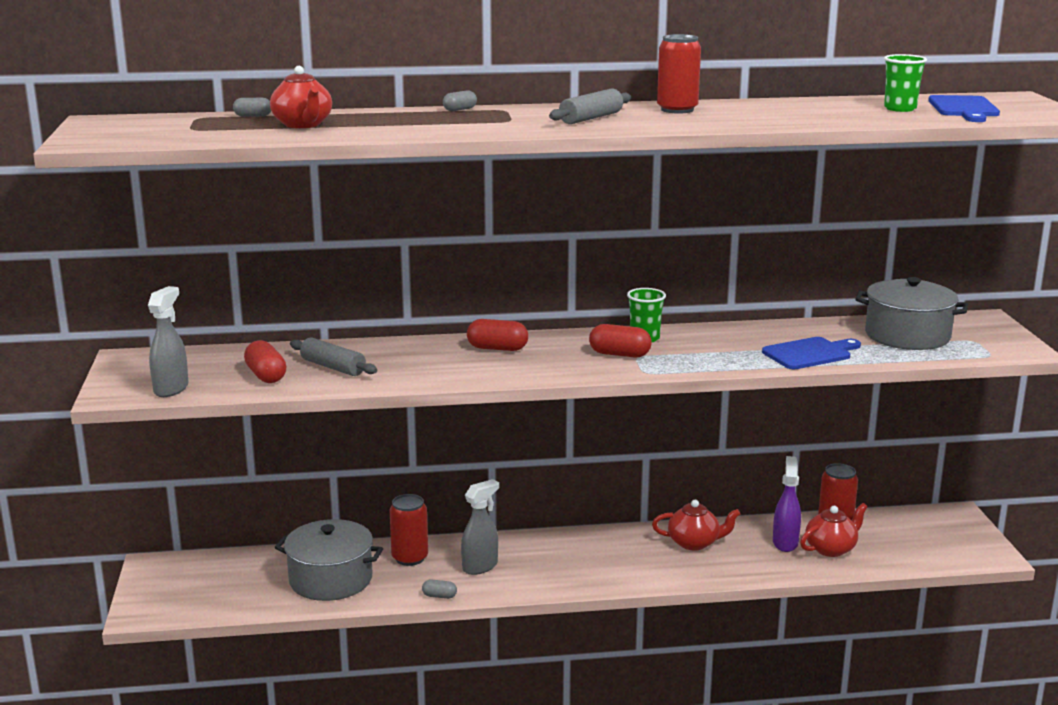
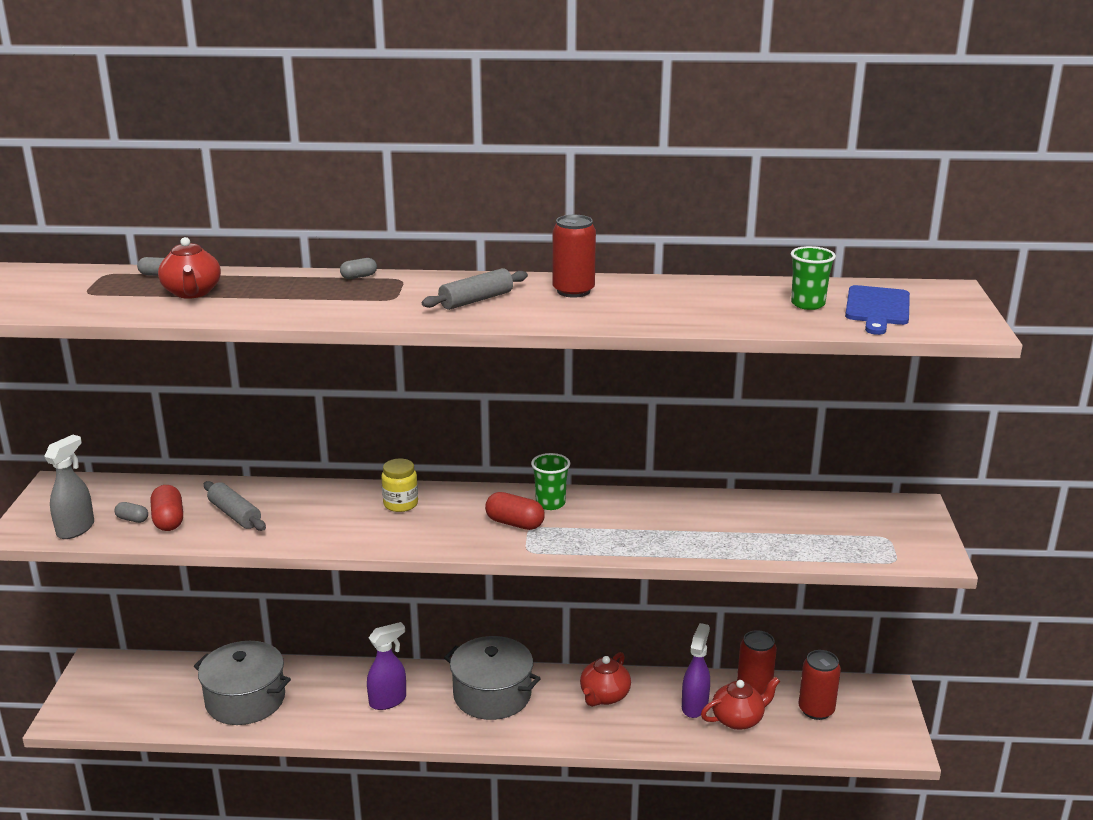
camera: 10 degrees right, 5 degrees up
red can [390,494,428,566] -> red can moved to [798,650,841,720]
grey capsule [422,579,457,599] -> grey capsule moved to [114,502,148,523]
grey spray bottle [461,479,499,575] -> purple spray bottle [367,622,406,710]
red capsule [467,319,528,351] -> yellow jar [381,459,418,512]
red teapot [652,500,740,551] -> red teapot turned 105 degrees clockwise [580,652,631,707]
blue cutting board [762,337,861,369] -> none
grey pot [856,277,968,350] -> grey pot moved to [444,636,541,720]

